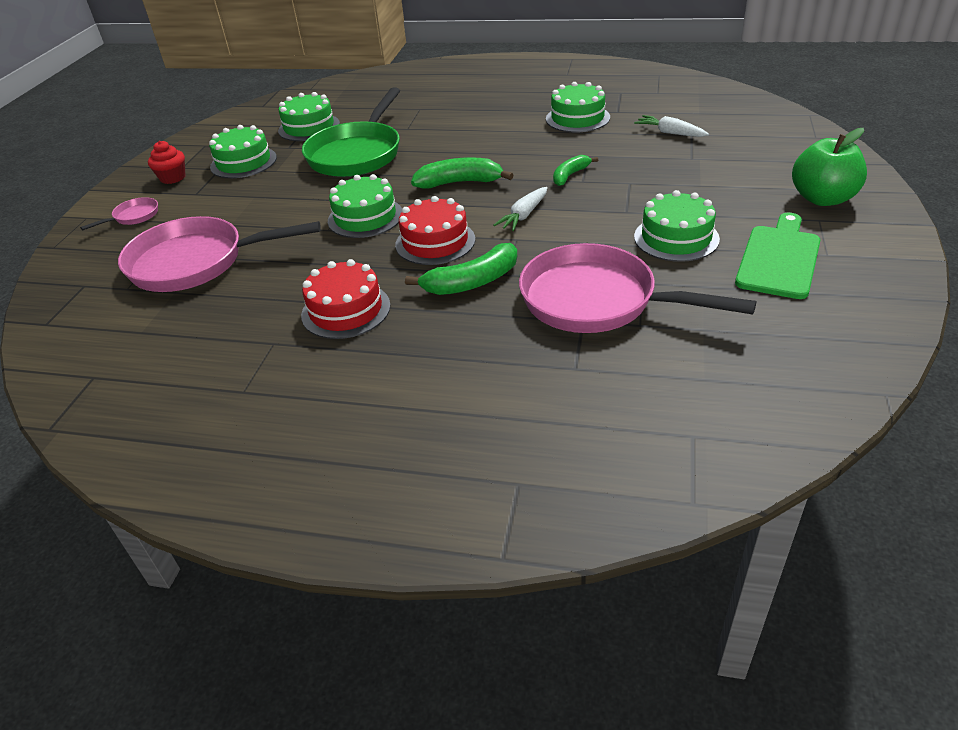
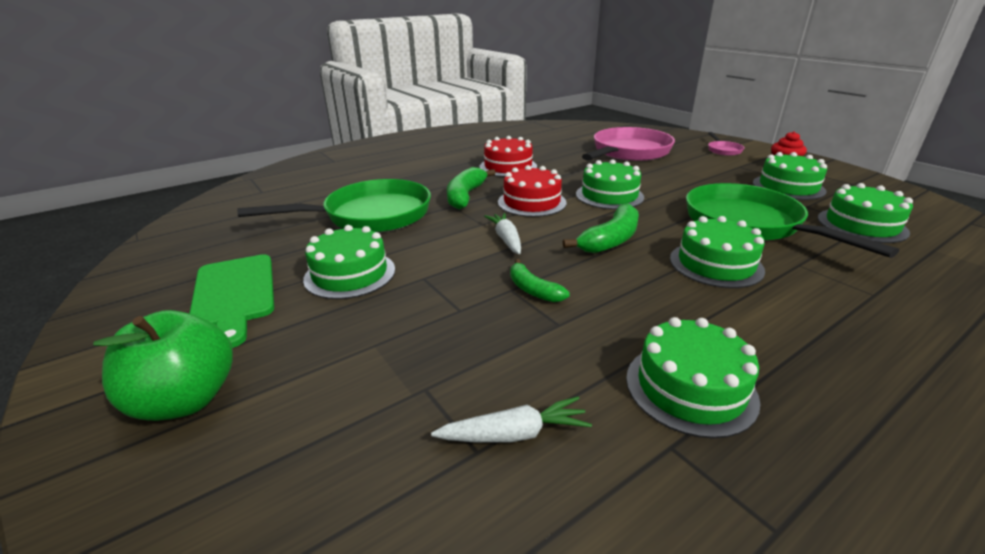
camera: 130 degrees right, 10 degrees down
pink pan [519,243,756,333] -> green pan [237,179,431,232]
green banana [553,155,598,186] -> green banana turned 150 degrees clockwise [510,259,570,302]
none -> green cake [670,216,765,288]

